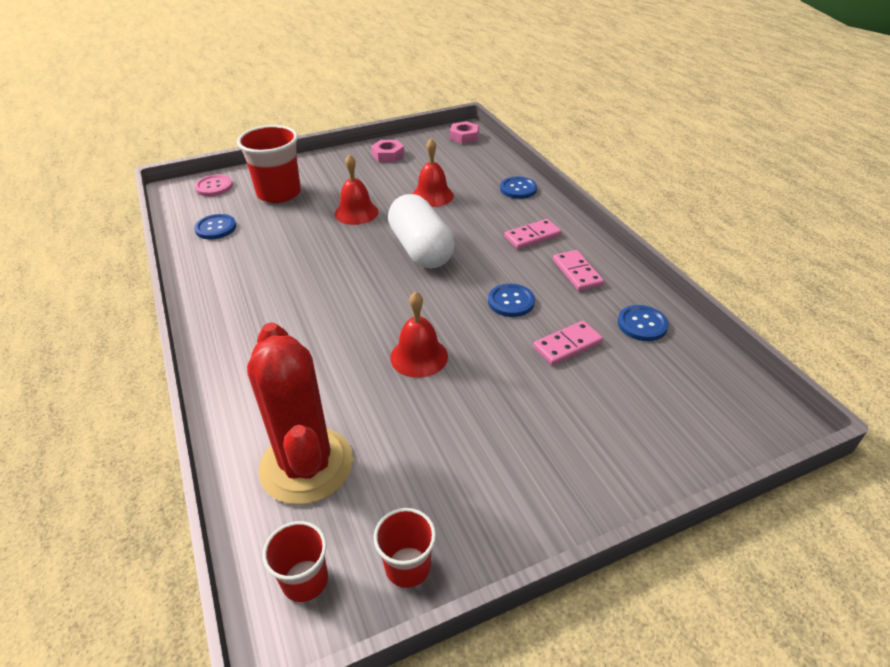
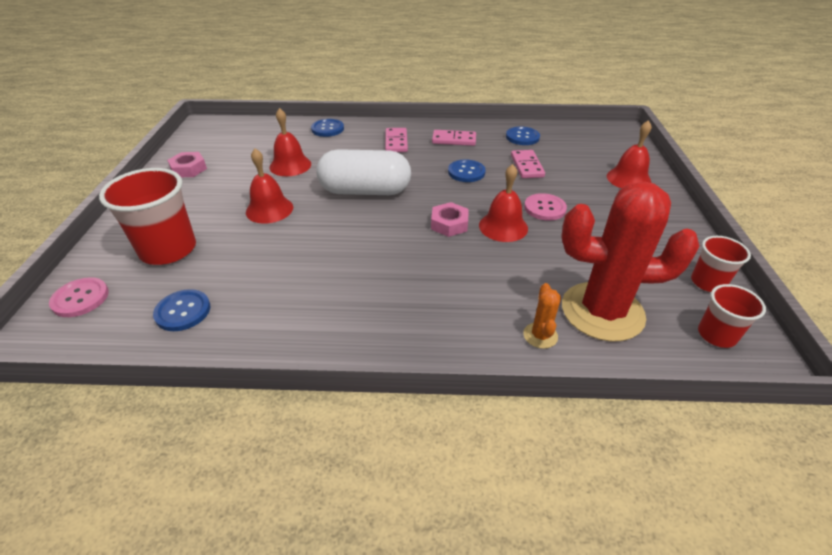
camera: 65 degrees left, 0 degrees up
pink nut [450,121,479,144] -> pink nut moved to [431,202,469,237]
none -> orange cactus [523,283,561,349]
none -> pink button [524,193,567,221]
none -> red bell [607,120,652,188]

